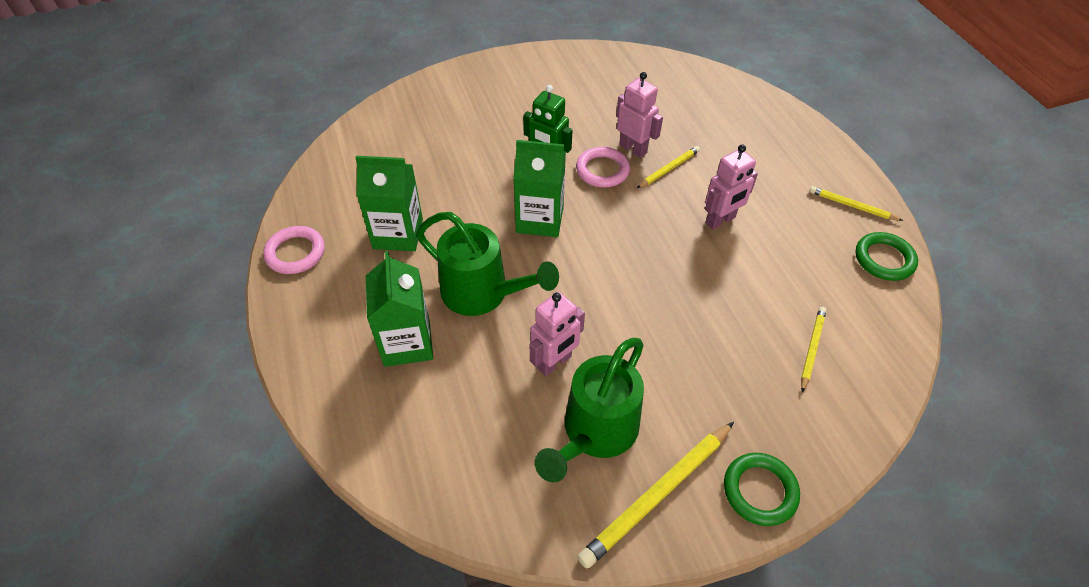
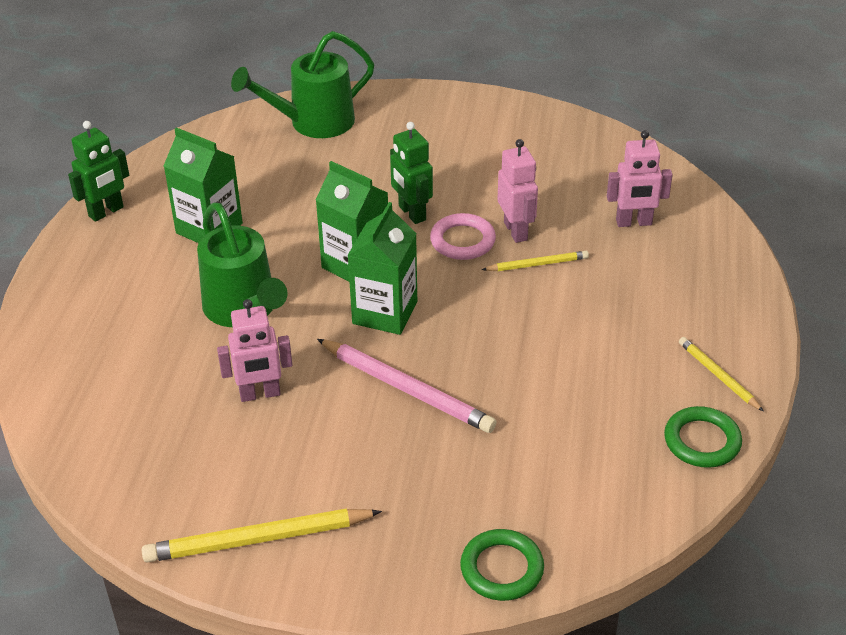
camera: 30 degrees right, 10 degrees down
pink ring [263,226,325,274] -> green robot [68,121,129,222]
green carton [366,251,433,367] -> green carton moved to [347,202,417,335]
green watering can [535,338,644,482] -> green watering can moved to [231,31,374,138]
pink robot [705,144,758,230] -> pink robot moved to [607,130,673,227]
green ring [724,453,800,526] -> green ring moved to [460,529,544,601]
yellow pencil [801,307,826,393] -> none
none -> pink pencil [317,339,497,433]

